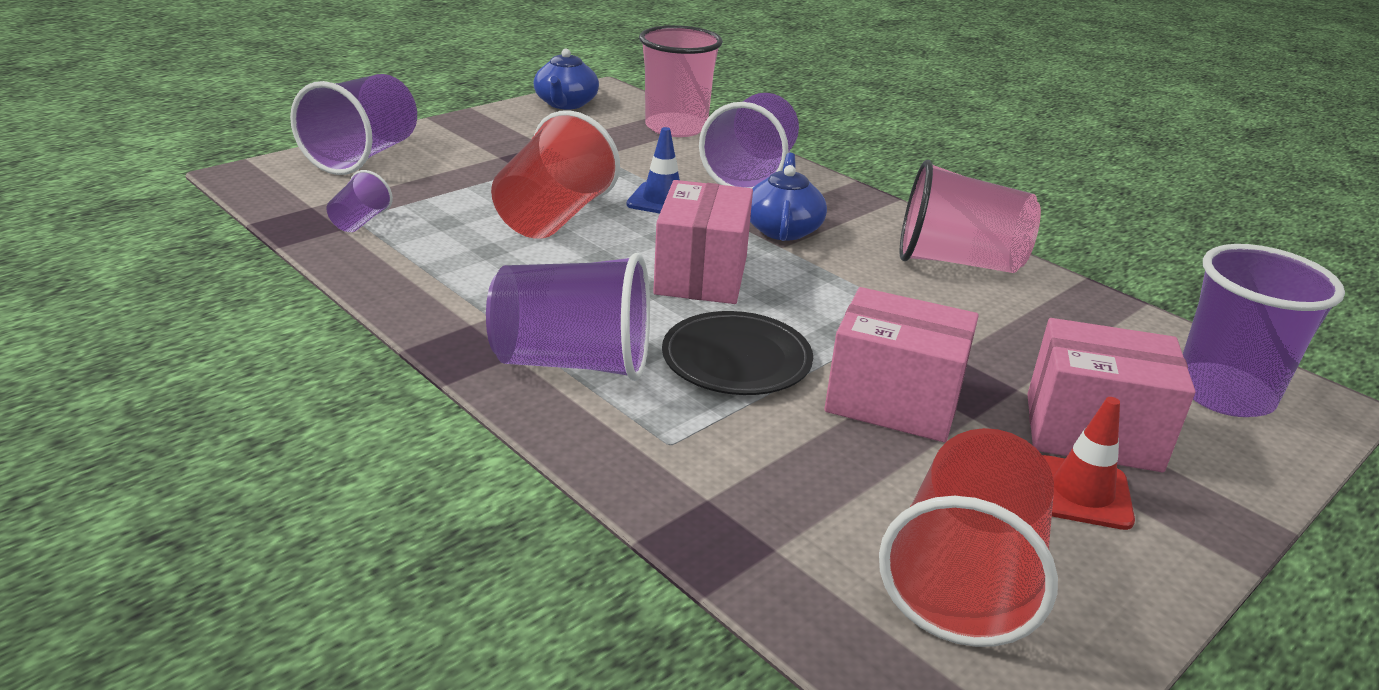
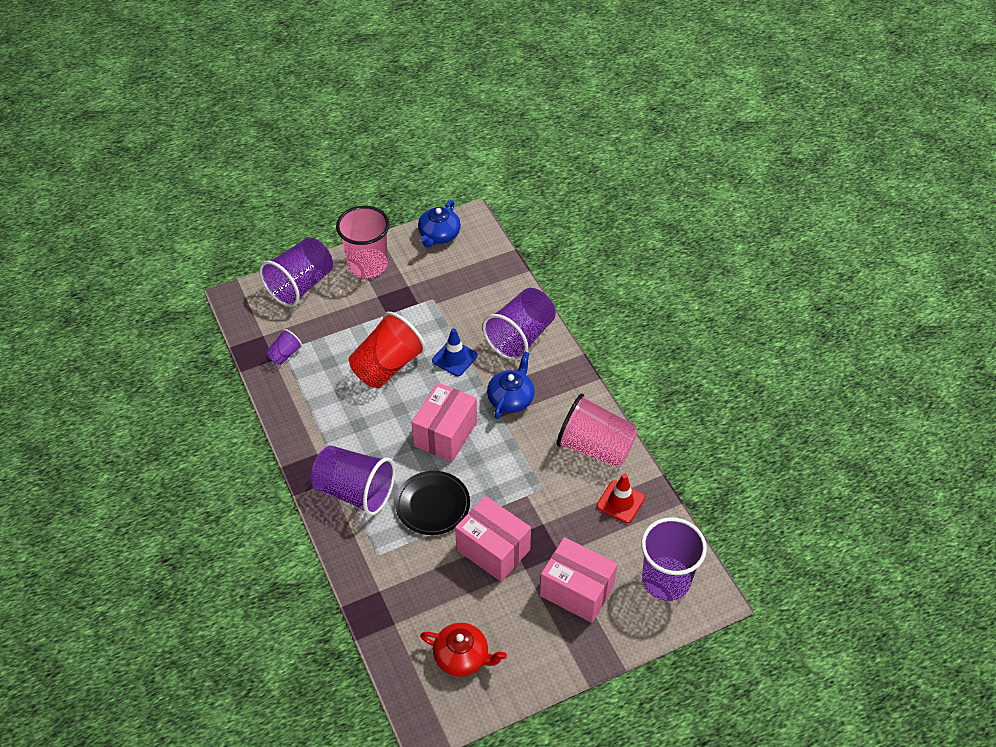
camera: 20 degrees right, 20 degrees up
pink cup [639,25,723,137] -> pink cup moved to [336,206,390,278]
red cup [879,428,1058,647] -> red teapot [420,623,507,676]
red traffic cone [1042,397,1135,530] -> red traffic cone moved to [597,474,645,523]

